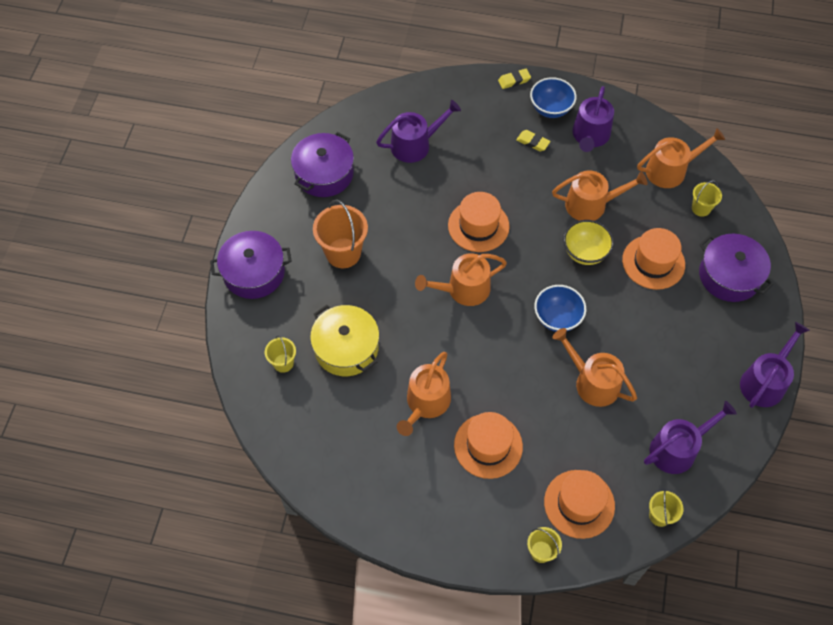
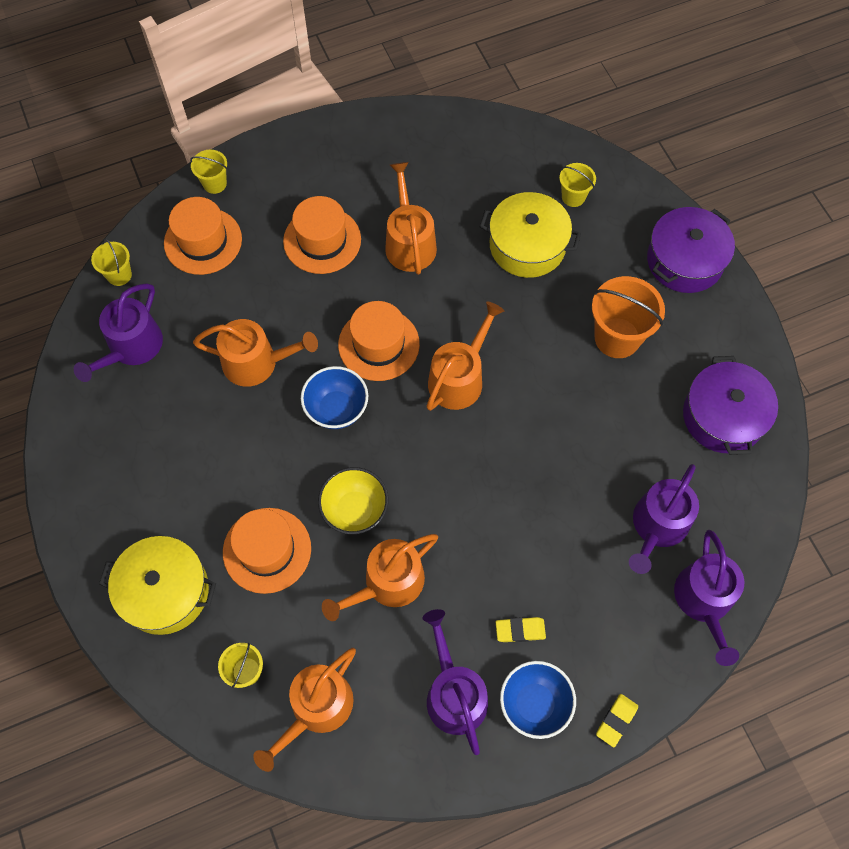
camera: 145 degrees right, 5 degrees up
orange hat [448,192,510,252] -> orange hat moved to [338,301,420,381]
purple pot [699,234,773,302] -> yellow pot [99,536,216,635]
purple watering can [740,322,810,408] -> purple watering can moved to [674,530,744,666]

